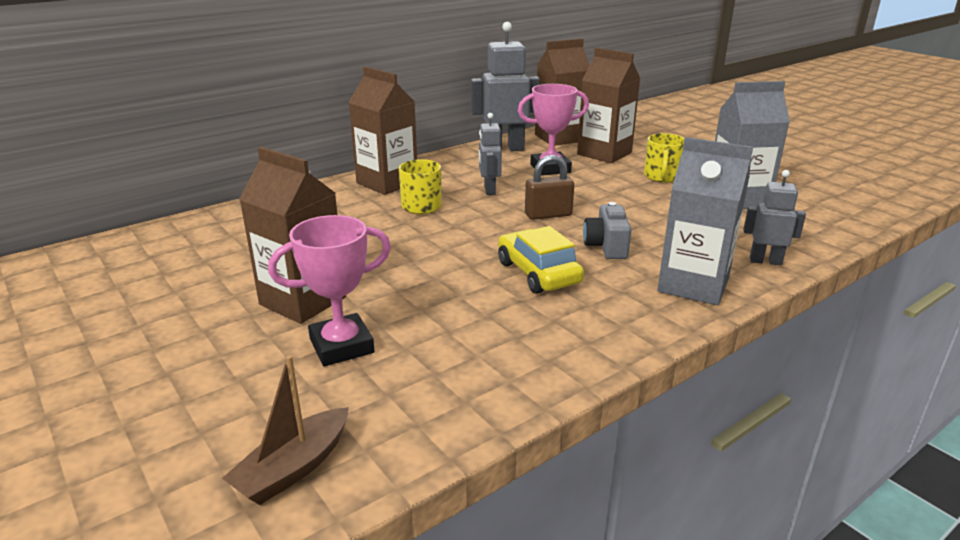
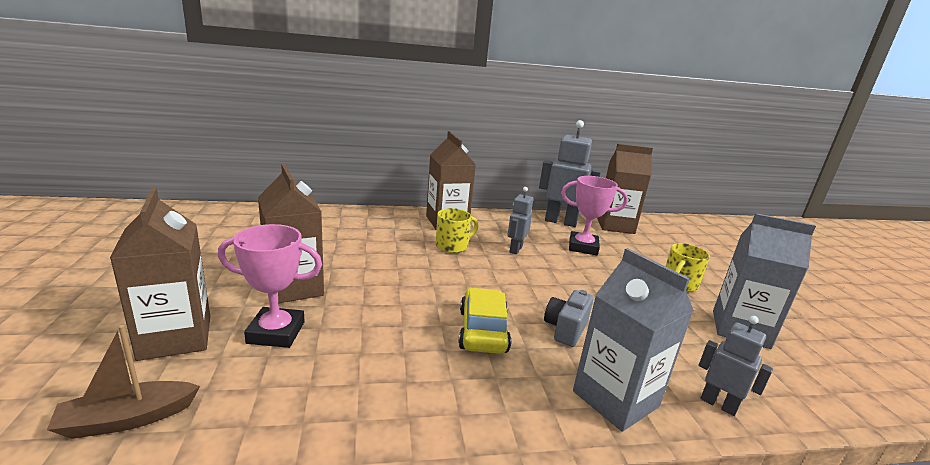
camera: 25 degrees right, 5 degrees down
brown padlock [525,155,574,220] -> none
brown carton [577,48,640,163] -> brown carton moved to [110,188,210,361]

